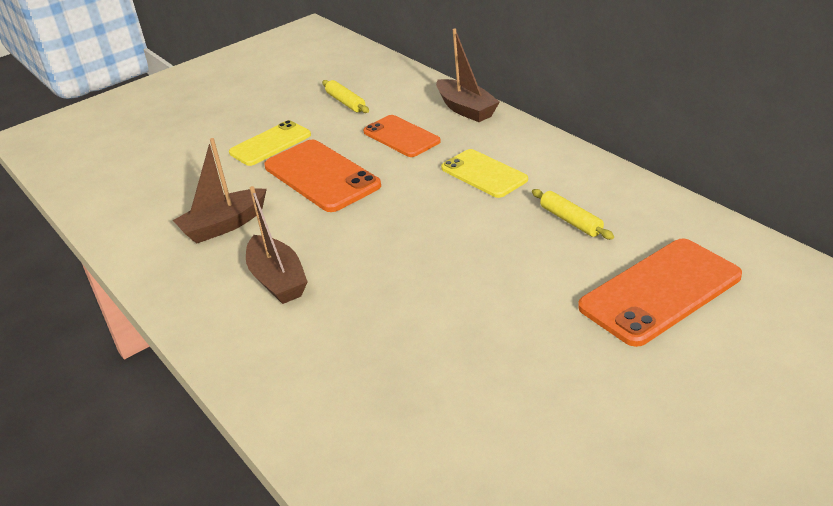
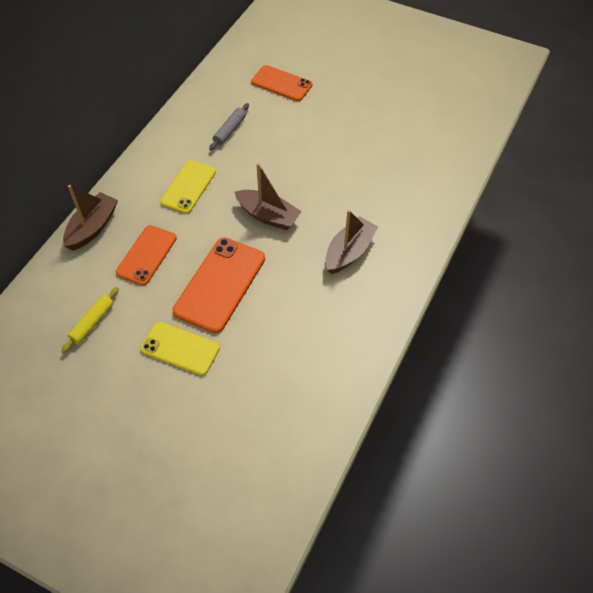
camera: 120 degrees left, 20 degrees up
brown boat [173,138,267,244] -> brown boat moved to [235,163,302,230]
yellow rolling pin [532,189,614,240] -> grey rolling pin [209,103,249,150]
orange phone [578,238,742,347] -> orange phone [251,65,312,101], size x0.66

